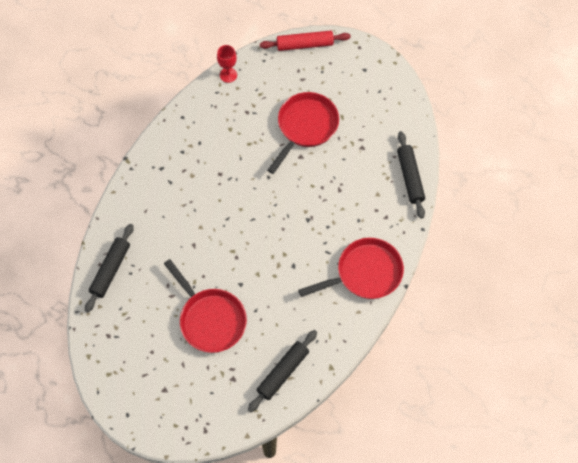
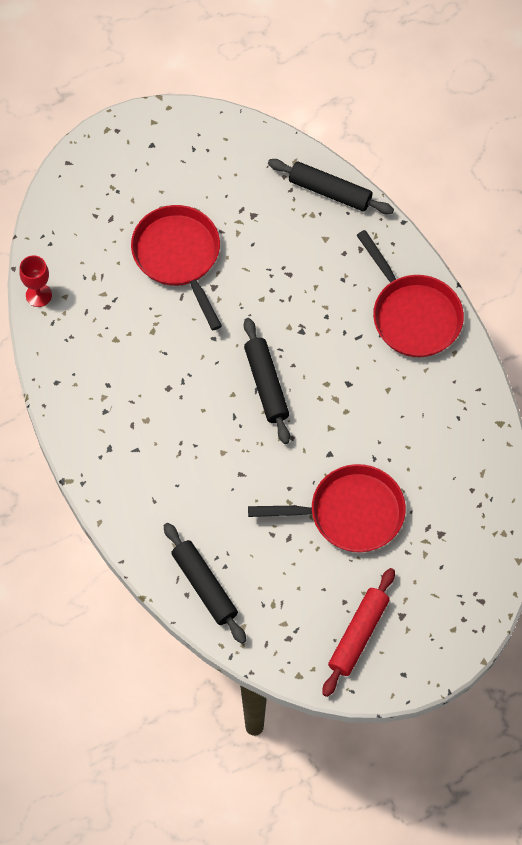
camera: 55 degrees left, 0 degrees up
black rolling pin [248,330,317,412] -> black rolling pin moved to [244,318,290,444]
red rolling pin [260,30,351,51] -> red rolling pin moved to [322,568,395,697]
red pan [298,238,404,299] -> red pan turned 135 degrees clockwise [356,230,464,357]

